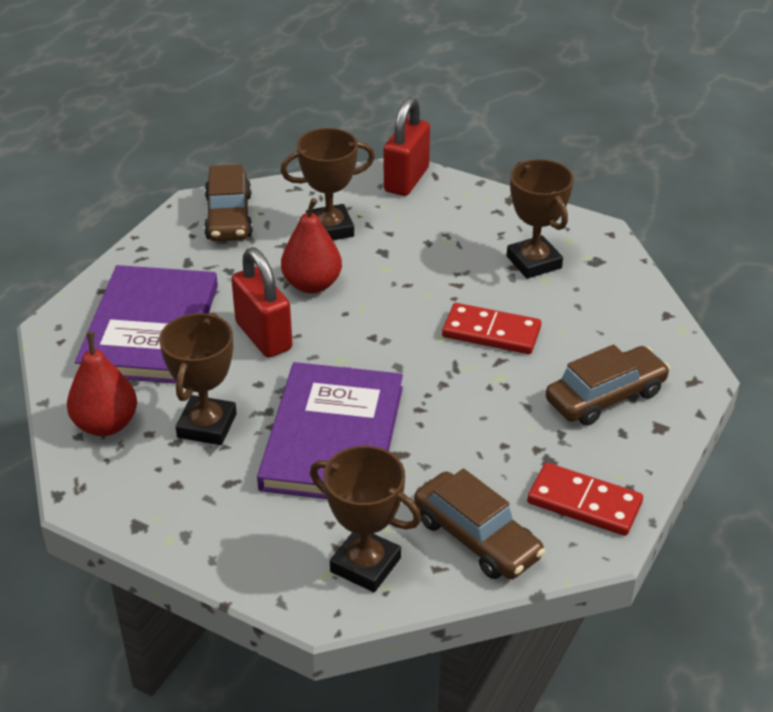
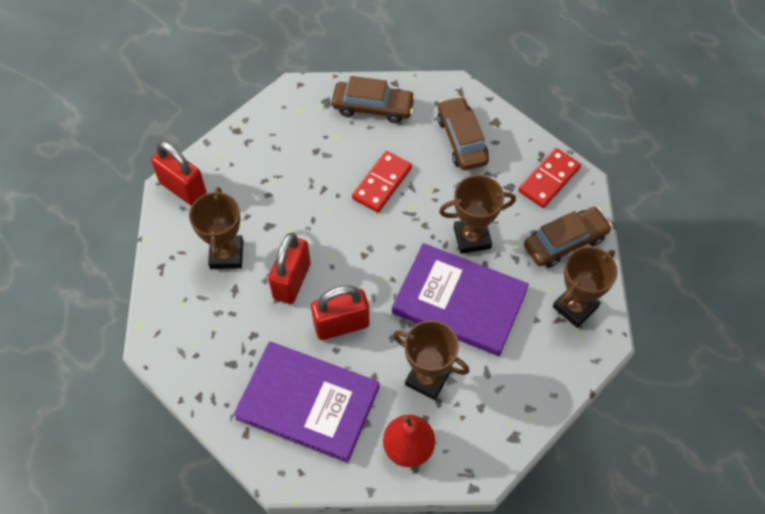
camera: 75 degrees left, 20 degrees up
brown car [204,164,253,241] -> brown car moved to [332,76,416,123]
red pear [281,198,342,293] -> red padlock [268,233,311,304]
brown trophy [507,159,574,279] -> brown trophy moved to [439,175,516,254]

